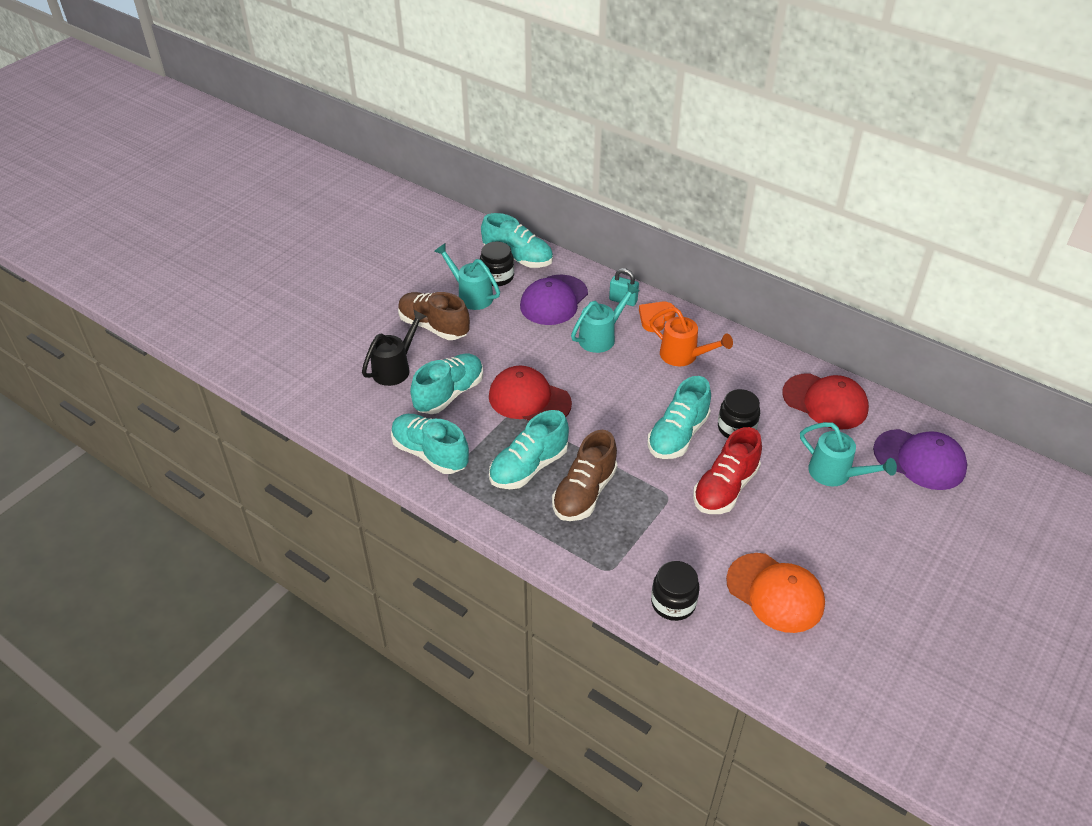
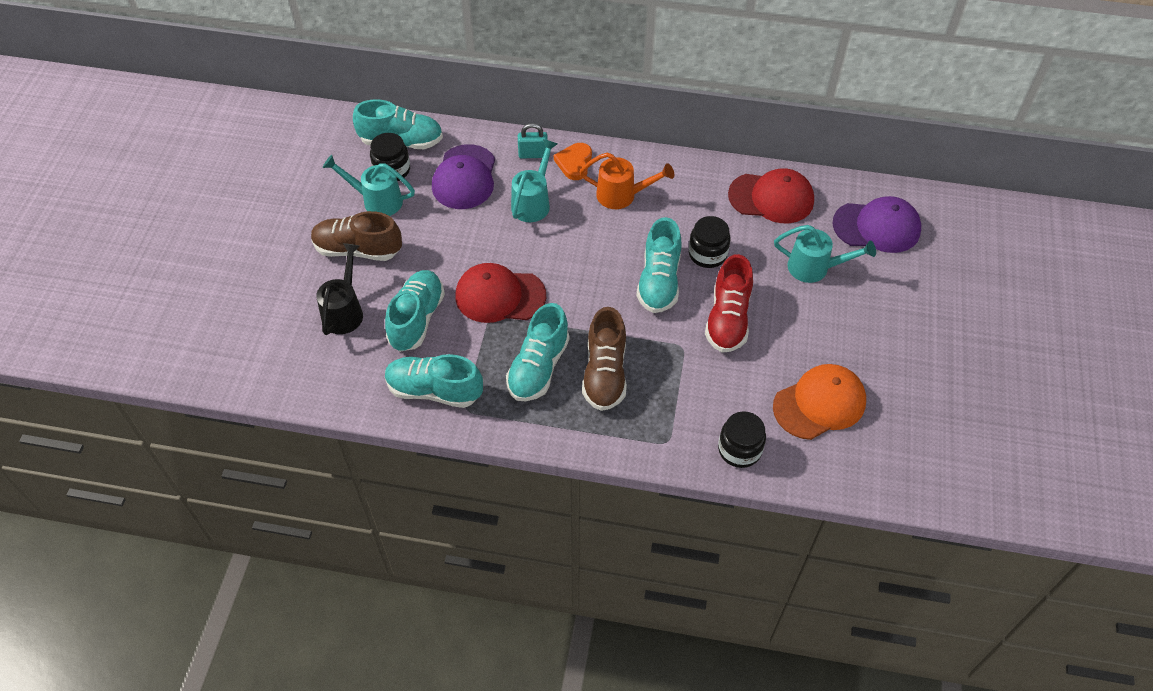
camera: 25 degrees left, 10 degrees up
orange cap [726,553,825,633] -> orange cap turned 45 degrees counterclockwise [773,364,866,440]

